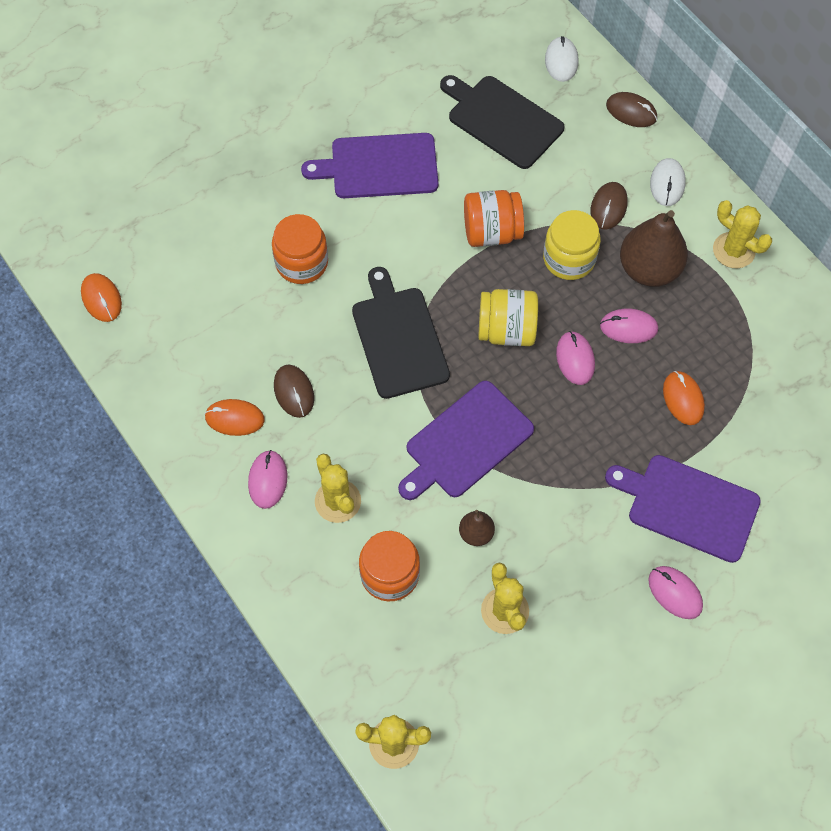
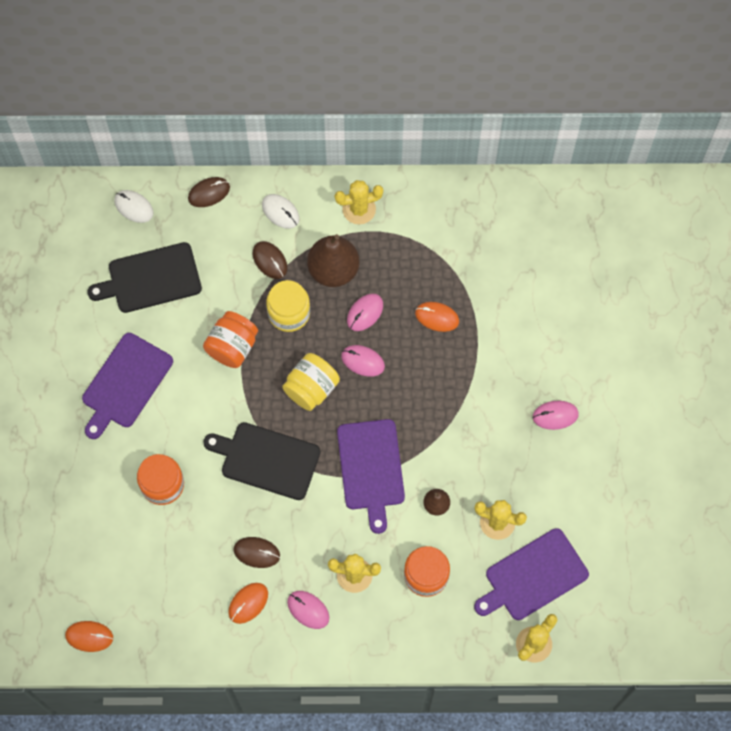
camera: 55 degrees left, 5 degrees up
purple cutting board [605,455,761,563] -> purple cutting board moved to [474,528,589,620]

